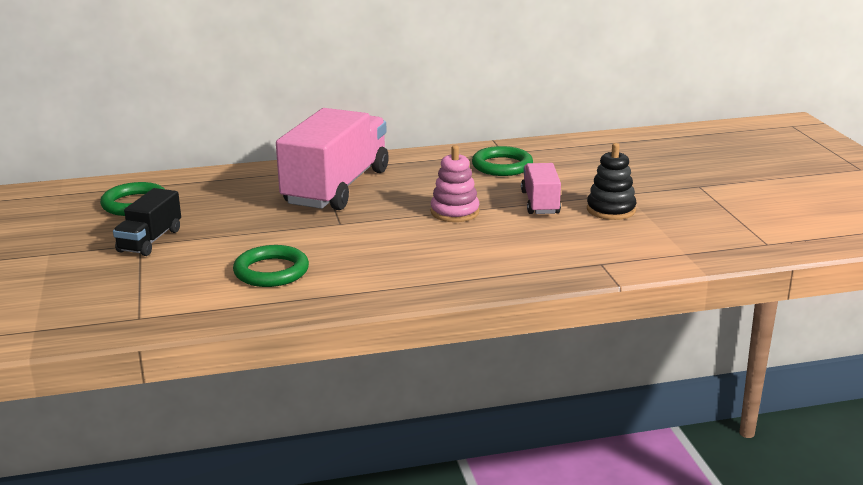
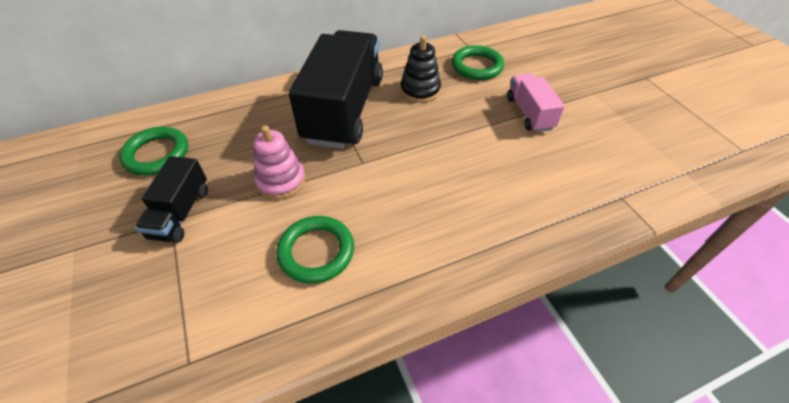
camera: 10 degrees left, 25 degrees up
pink truck [276,108,389,210] -> black truck [289,30,383,149]
pink stacking toy [431,145,479,222] -> pink stacking toy moved to [253,125,306,199]
black stacking toy [587,143,636,220] -> black stacking toy moved to [401,36,441,103]

